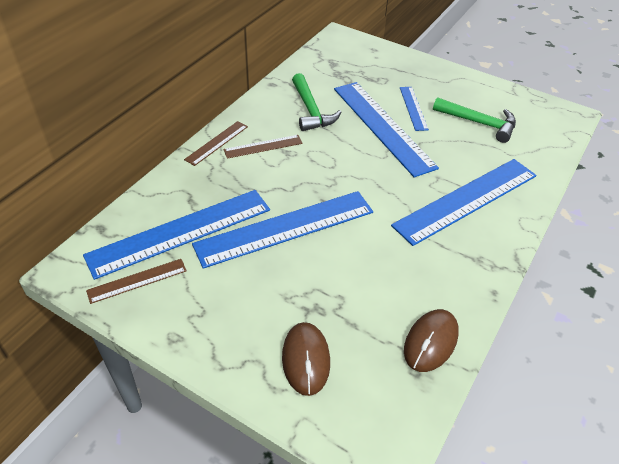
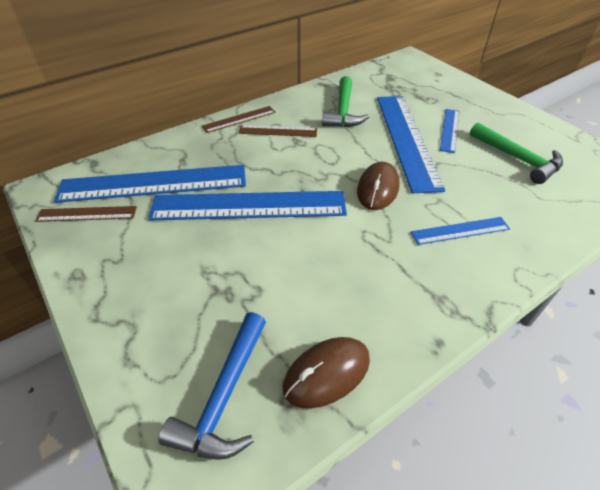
camera: 25 degrees right, 0 degrees up
brown mouse [282,322,330,396] -> brown mouse moved to [357,162,400,210]
blue ruler [391,159,537,246] -> blue ruler [411,217,510,245], size x0.49
none -> blue hammer [158,312,266,460]

